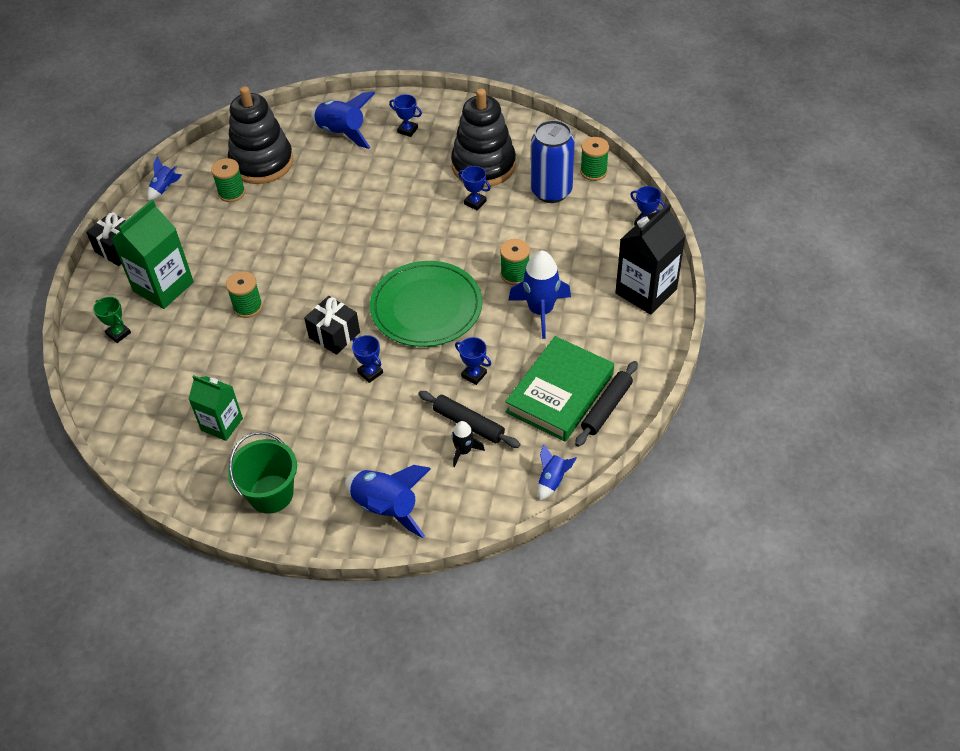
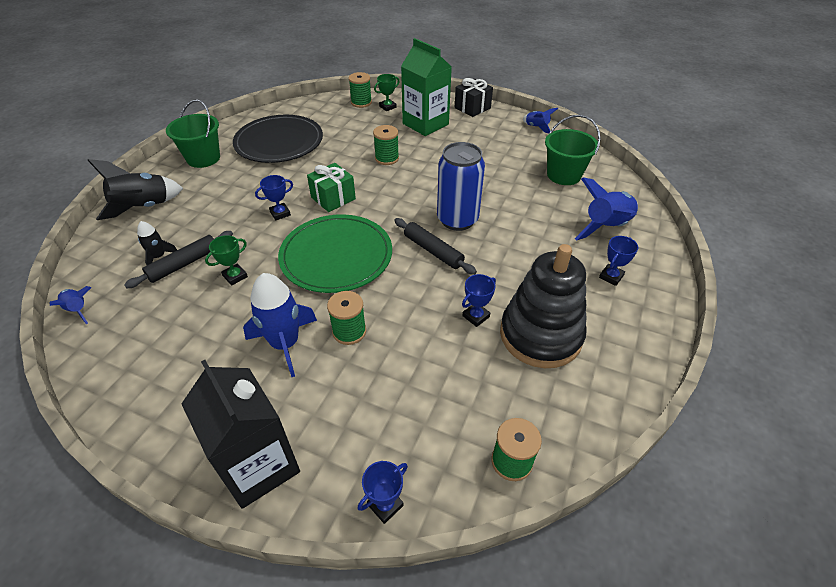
camera: 100 degrees right, 5 degrees down
green carton [189,375,243,441] -> black plate [233,115,323,163]
green spool [211,158,245,202] -> green spool moved to [348,72,372,108]
black stacking toy [228,86,293,184] -> green bucket [545,115,601,185]
black gift [304,296,360,355] -> green gift [307,163,356,212]
blue rocket [345,465,431,538] -> black rocket [87,159,183,220]
blue trophy [455,337,491,385] -> green trophy [205,235,248,286]
green book [505,336,614,442] -> none
blue can [531,120,575,203] -> blue can moved to [437,142,485,231]
black rolling pin [575,361,638,447] -> black rolling pin moved to [394,218,477,275]

